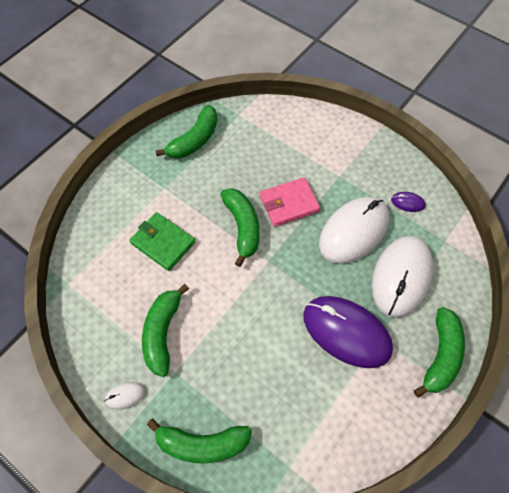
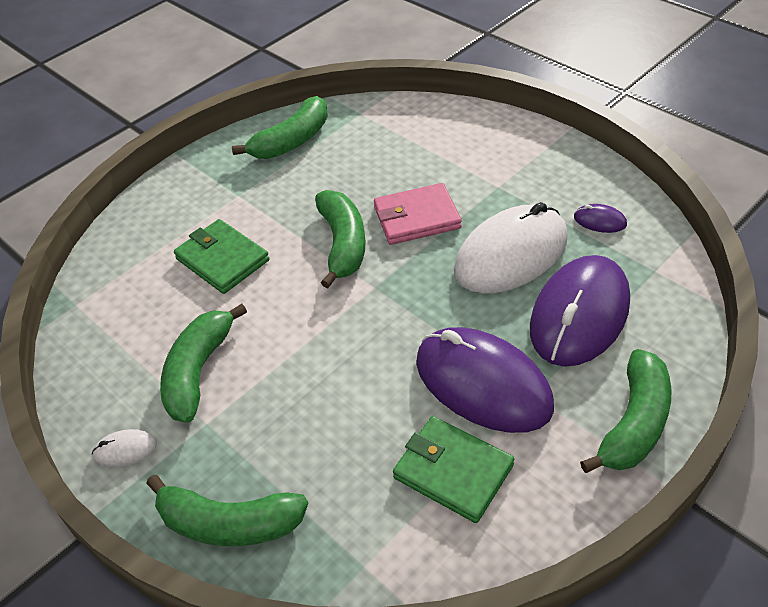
camera: 10 degrees right, 15 degrees down
white mouse [372,236,433,318] -> purple mouse [530,255,630,367]
none -> green wallet [393,416,514,523]

